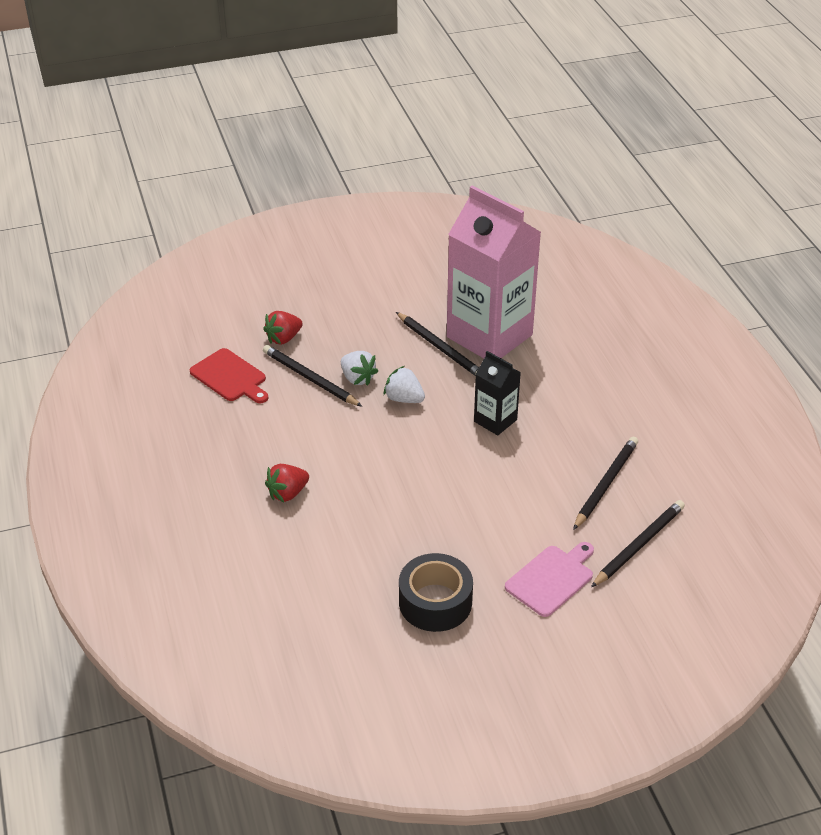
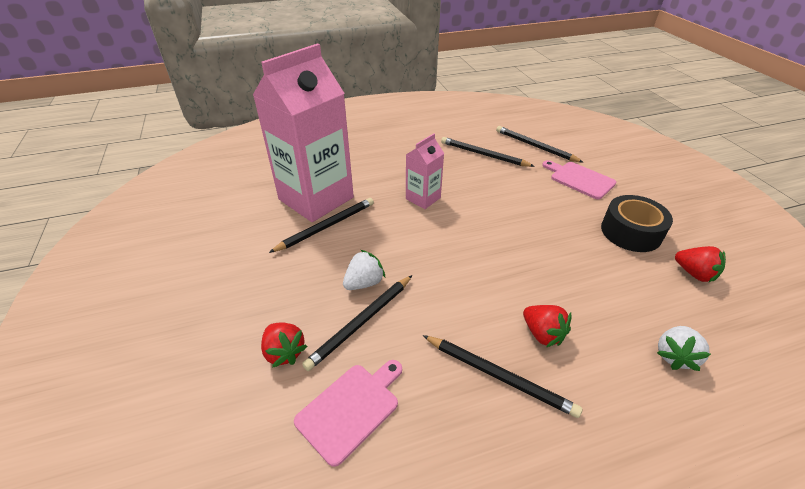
camera: 90 degrees left, 0 degrees up
red cutting board [190,348,268,403] -> pink cutting board [294,360,402,467]
white strawberry [384,366,425,403] -> white strawberry moved to [657,326,711,371]
black carton [474,351,521,435] -> pink carton [406,133,444,209]
none -> black pencil [423,335,582,418]
none -> red strawberry [675,246,726,283]

